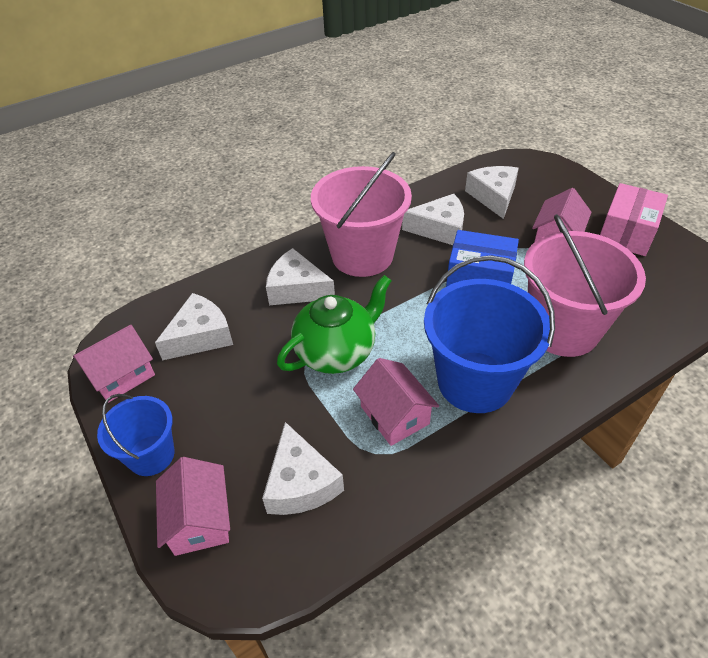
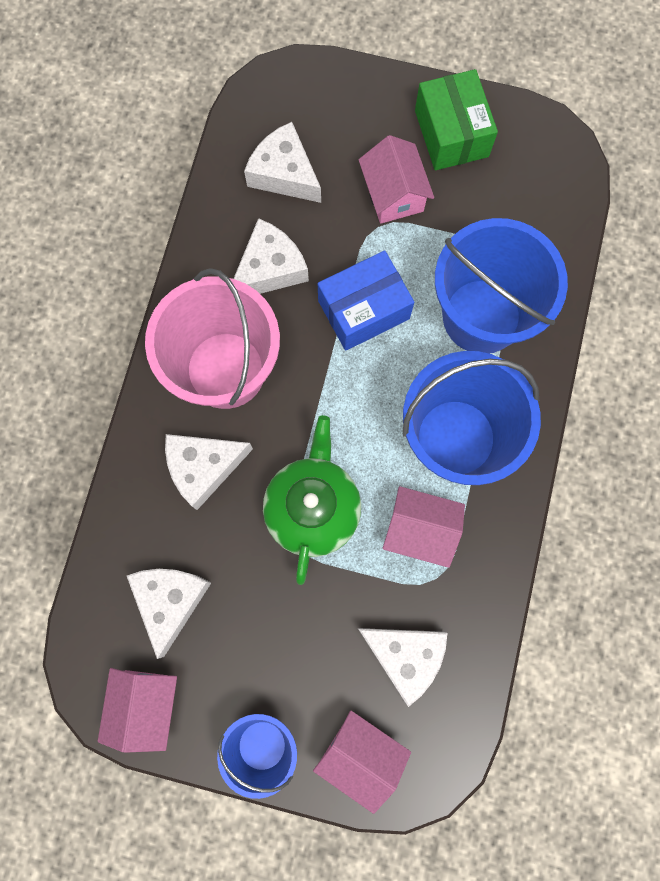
camera: 45 degrees left, 30 degrees up
pink bucket [524,214,646,357] -> blue bucket [435,218,568,354]
pink box [600,183,668,256] -> green box [415,69,498,170]

